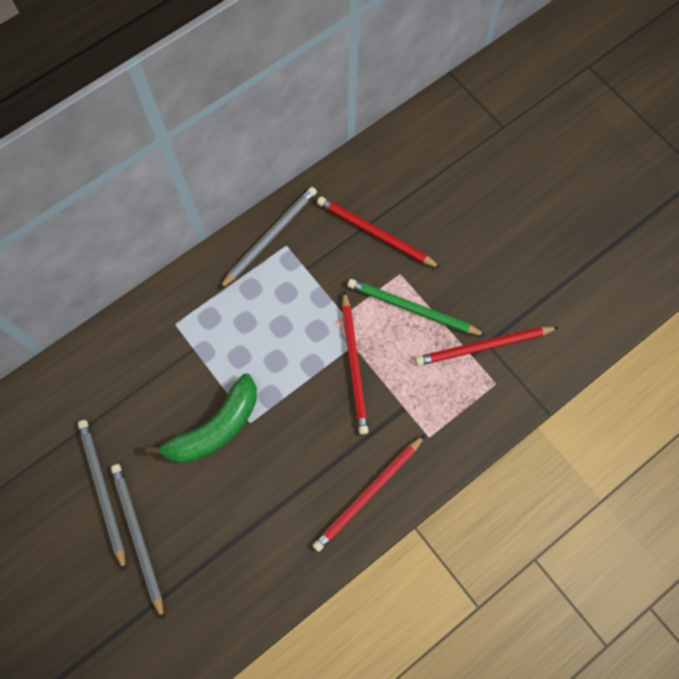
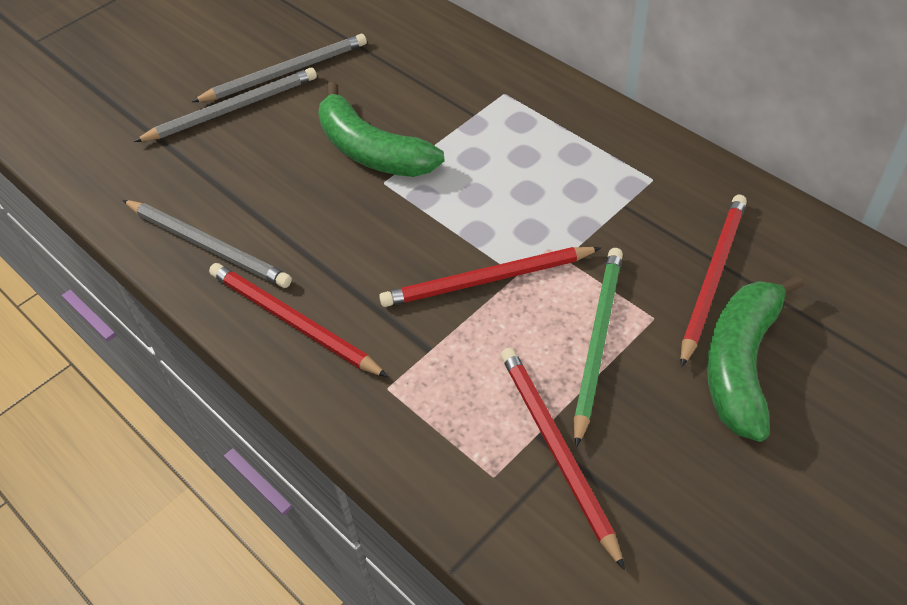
camera: 85 degrees right, 20 degrees down
grey pencil [220,187,317,289] -> grey pencil moved to [123,200,292,288]
none -> green banana [707,275,803,442]

